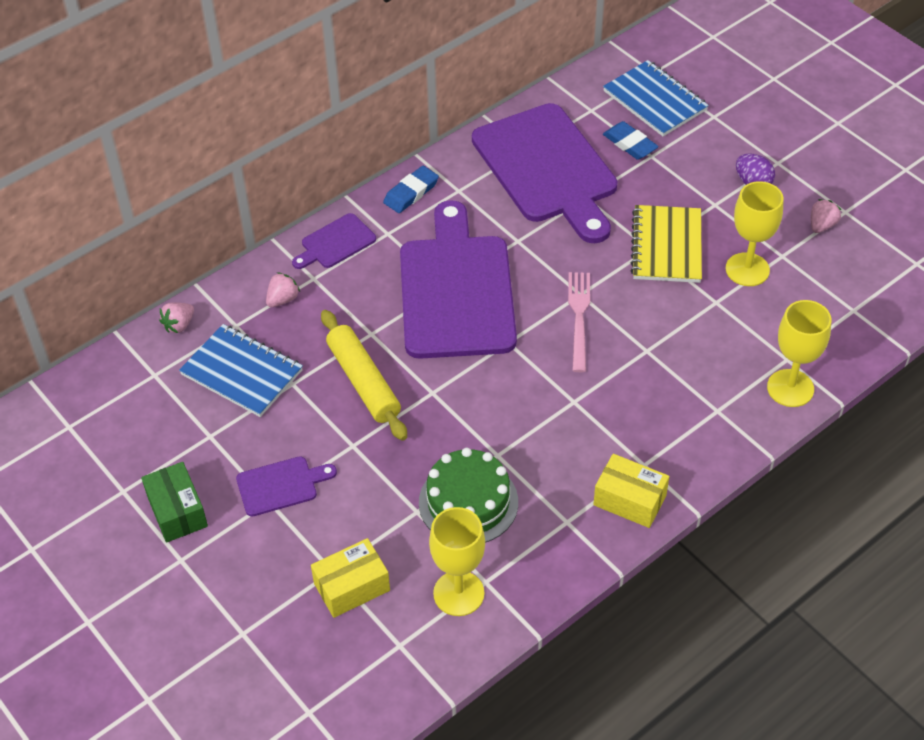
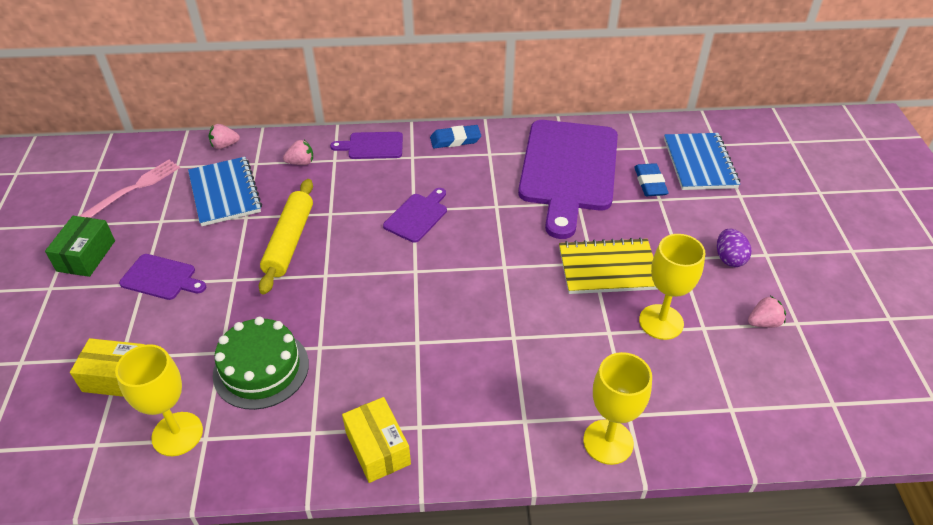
camera: 35 degrees right, 5 degrees down
purple cutting board [400,200,517,359] -> purple cutting board [383,188,447,243], size x0.44
pink fork [568,272,590,372] -> pink fork moved to [80,160,180,218]
yellow notebook [630,205,702,283] -> yellow notebook turned 45 degrees clockwise [559,237,658,294]

